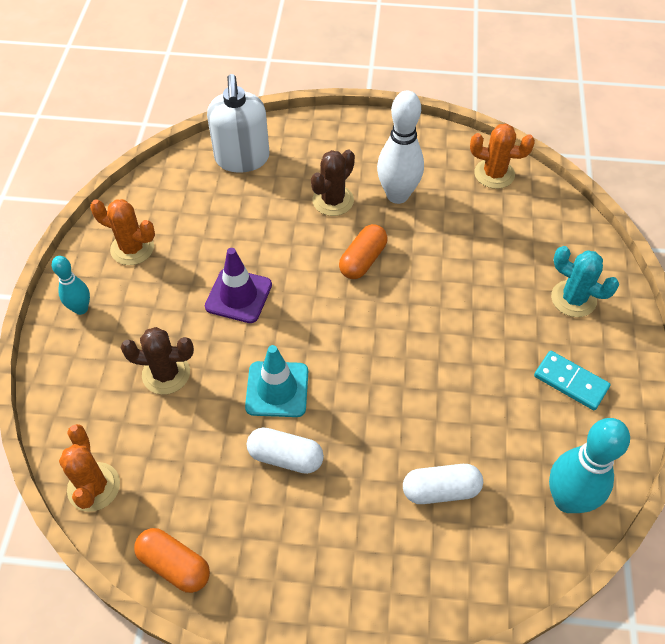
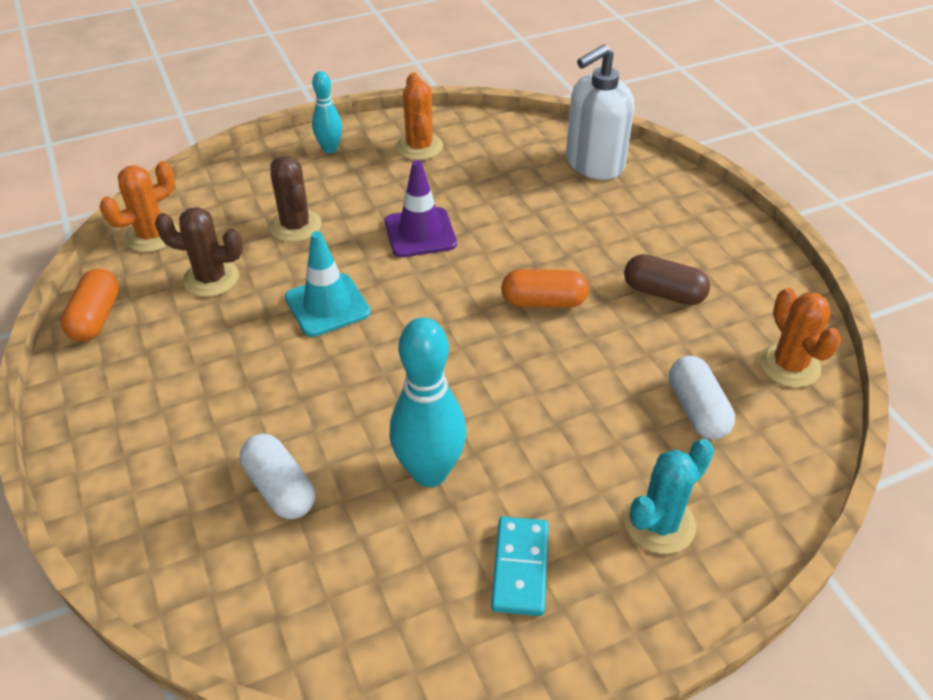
camera: 60 degrees right, 10 degrees down
white capsule [247,428,324,474] -> white capsule moved to [669,356,735,439]
brown cactus [311,150,355,216] -> brown cactus moved to [155,207,243,297]
white bowling pin [377,90,424,204] -> brown capsule [624,254,710,305]
turquoise bowling pin [549,418,630,513] -> turquoise bowling pin moved to [389,317,466,487]
turquoise cactus [551,246,619,317] -> turquoise cactus turned 45 degrees clockwise [625,439,714,554]

